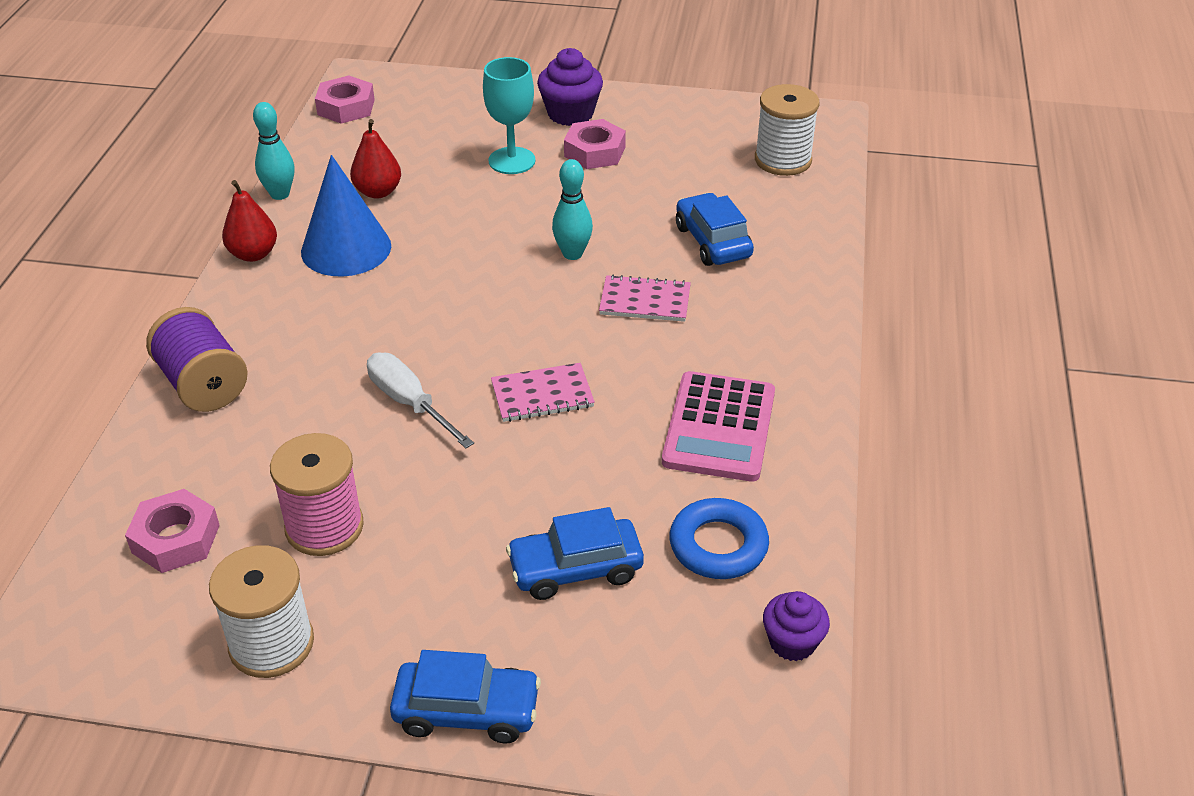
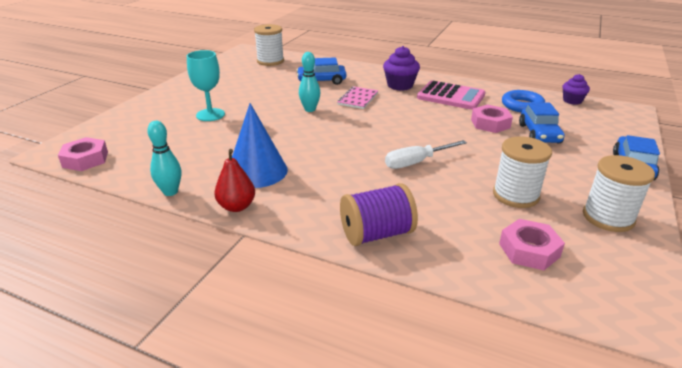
camera: 75 degrees left, 10 degrees down
pink spool [270,433,364,556] -> white spool [493,136,552,208]
red pear [350,119,401,199] -> none
pink notebook [491,363,595,422] -> none
purple cupcake [537,48,603,126] -> purple cupcake moved to [383,46,420,91]
pink nut [564,119,626,169] -> pink nut moved to [471,104,513,133]

